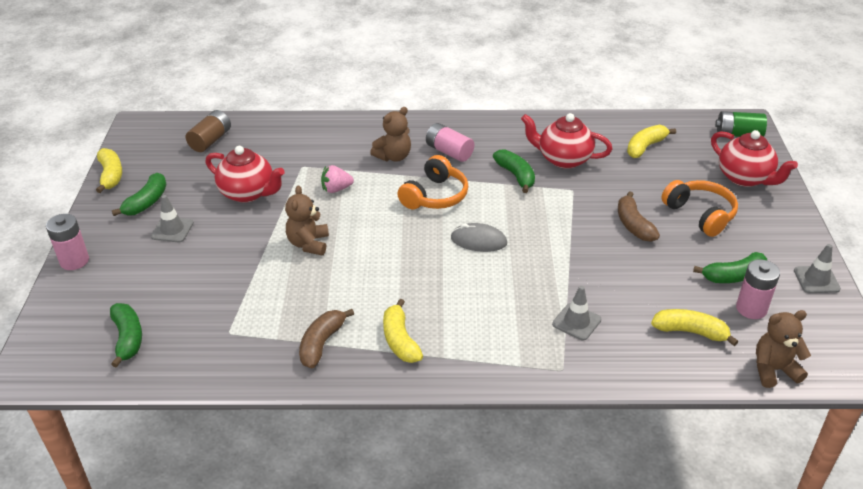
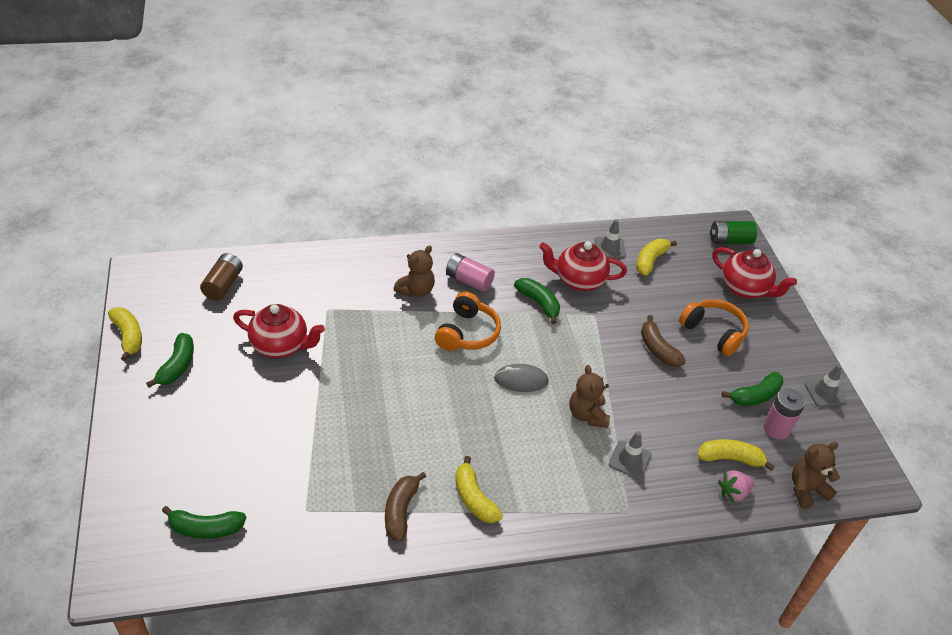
camera: 15 degrees left, 5 degrees up
pink battery [46,214,89,270] -> none
green banana [110,303,142,368] -> green banana turned 120 degrees clockwise [162,506,247,539]
grey traffic cone [151,195,194,242] -> grey traffic cone moved to [594,219,626,258]
brown teddy bear [285,185,329,255] -> brown teddy bear moved to [570,365,610,428]
pink strawberry [321,165,354,193] -> pink strawberry moved to [718,470,754,503]

